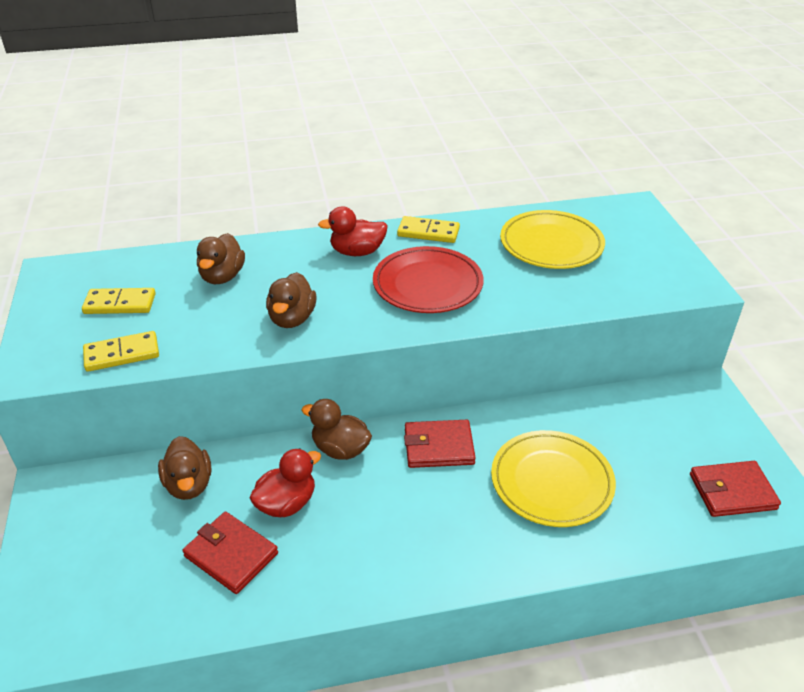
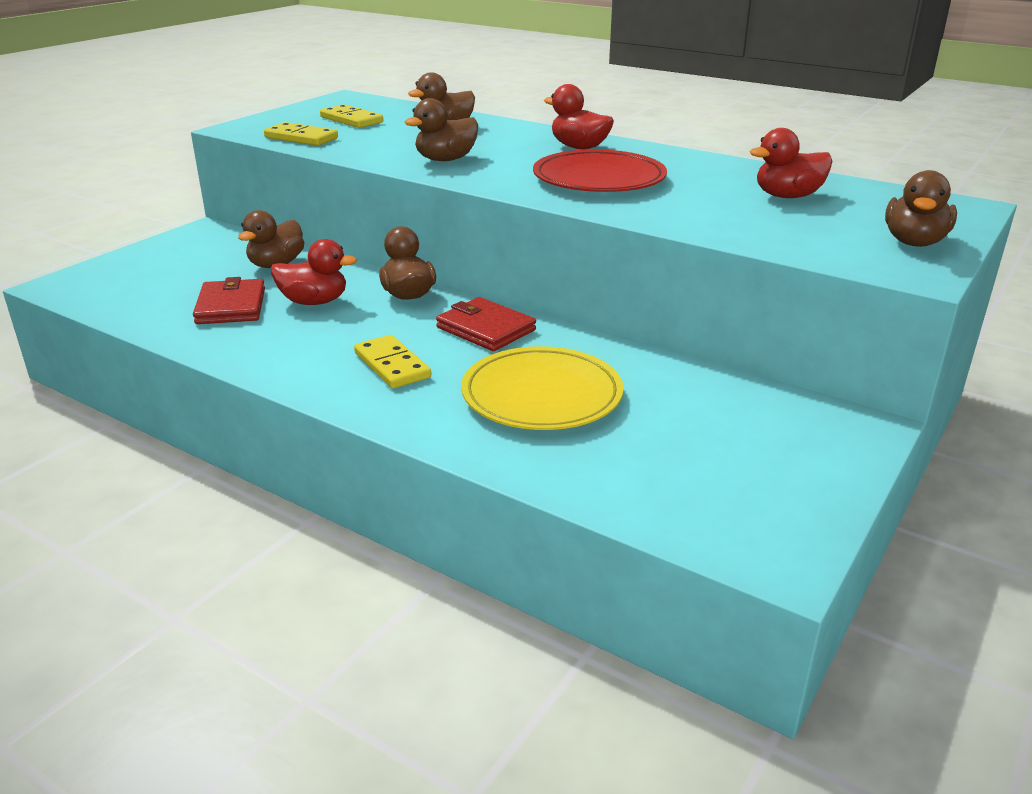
camera: 45 degrees right, 10 degrees down
yellow domino [397,216,460,243] -> yellow domino moved to [354,335,431,389]
yellow plate [500,210,605,269] -> red duck [750,128,832,198]
red wallet [690,461,781,517] -> none
none -> brown duck [885,170,957,247]

